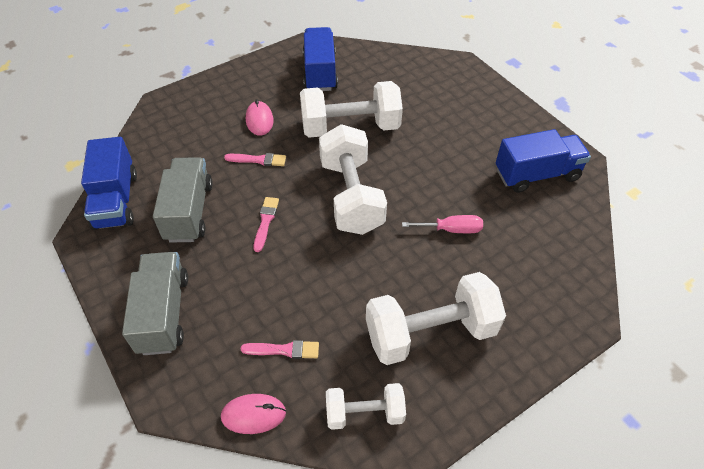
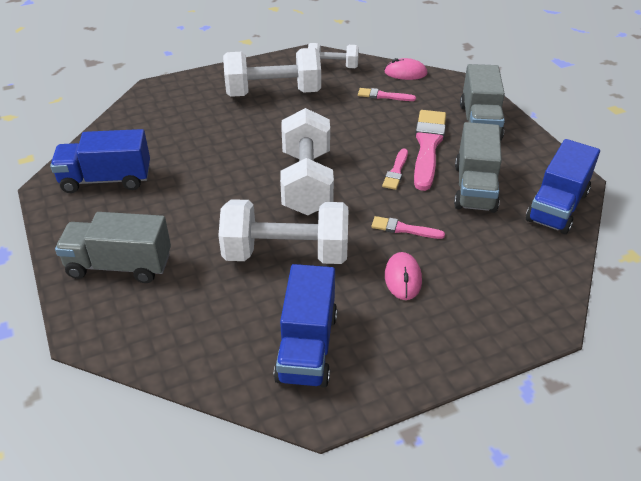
camera: 170 degrees left, 10 degrees down
blue truck [81,137,137,230] -> blue truck turned 150 degrees counterclockwise [526,139,600,234]
pink screwdriver [402,215,483,233] -> none
none -> grey truck [55,212,171,283]
none -> pink brush [414,110,446,191]

